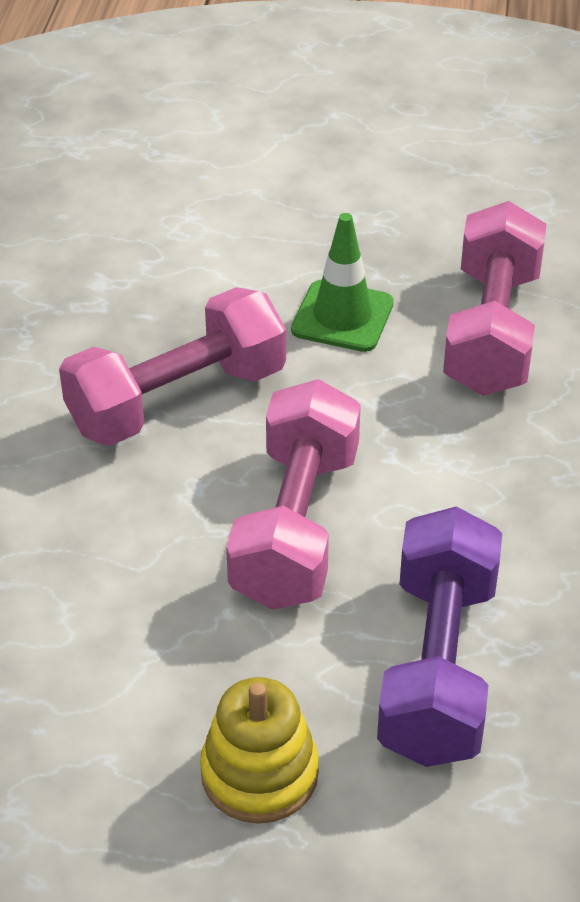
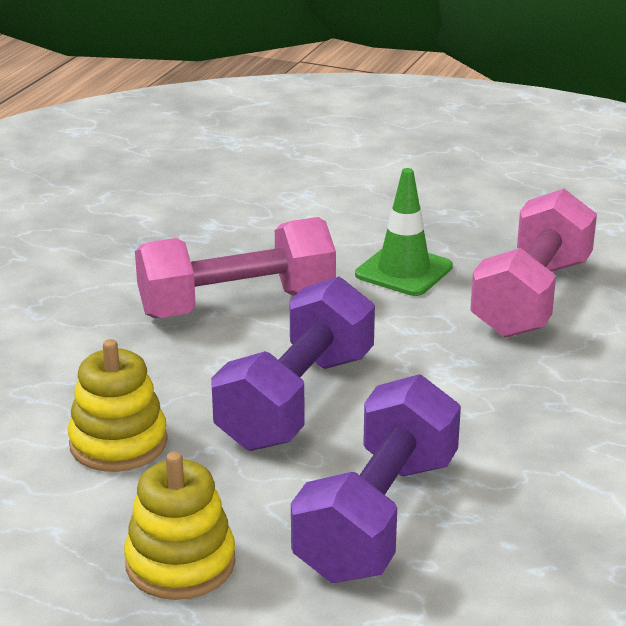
camera: 15 degrees right, 15 degrees down
pink dumbbell [226,379,361,610] -> purple dumbbell [211,277,375,451]
none -> yellow stacking toy [68,339,168,472]

